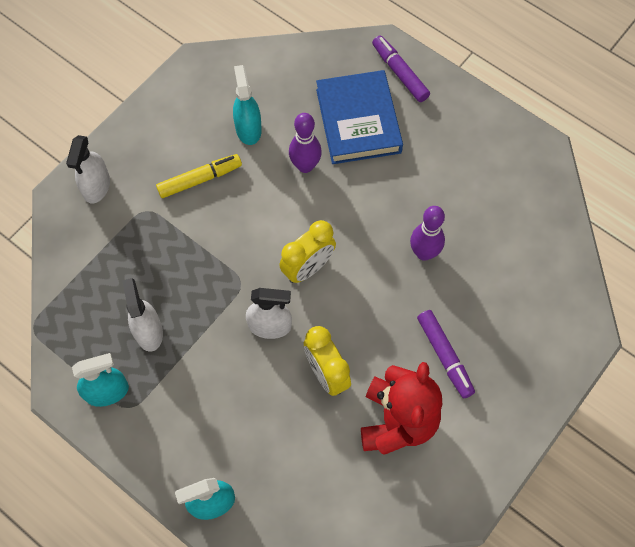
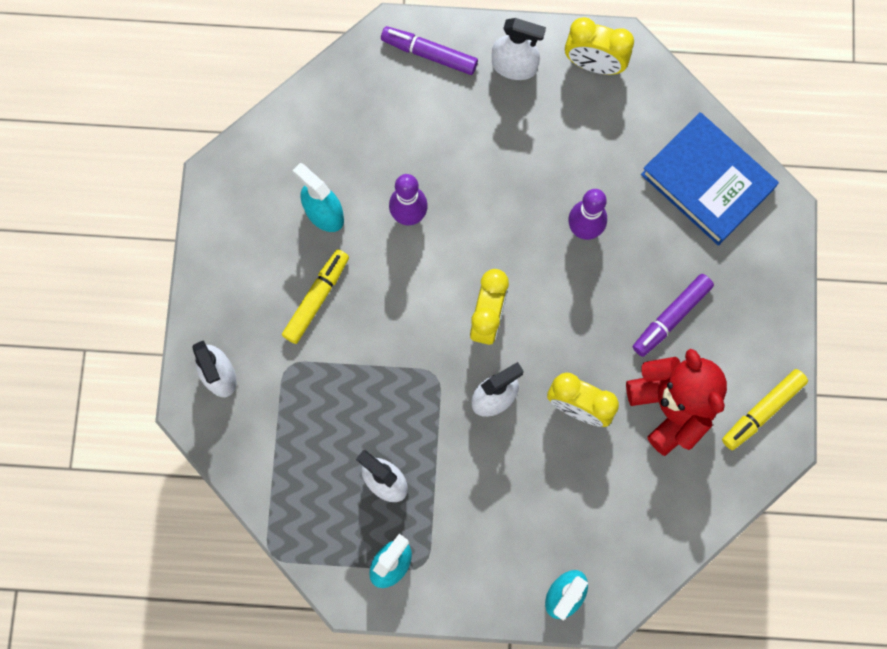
camera: 35 degrees left, 10 degrees up
blue book [316,70,403,164] -> blue book moved to [641,112,779,246]
purple marker [417,310,475,398] -> purple marker turned 105 degrees clockwise [633,274,714,357]
none -> white spray bottle [492,18,546,80]
none -> yellow clock [565,17,634,75]
none -> yellow marker [722,369,808,450]

